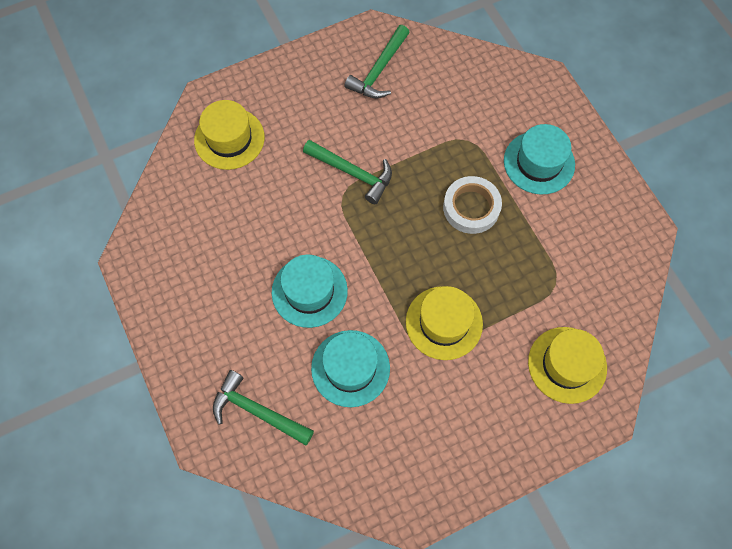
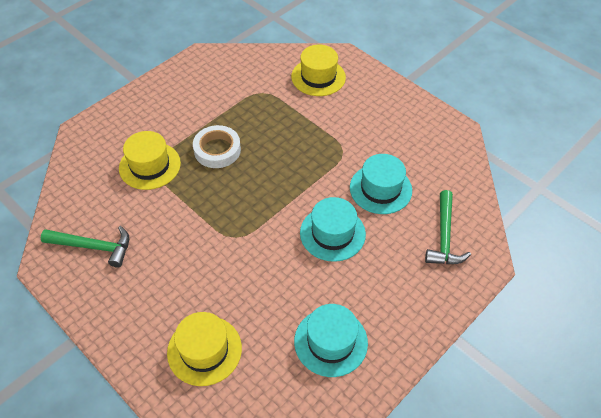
camera: 110 degrees left, 15 degrees down
green hammer [303,140,392,204] -> none
yellow hat [406,286,483,360] -> yellow hat moved to [119,131,181,190]
turquoise hat [504,124,575,195] -> turquoise hat moved to [294,304,368,377]

